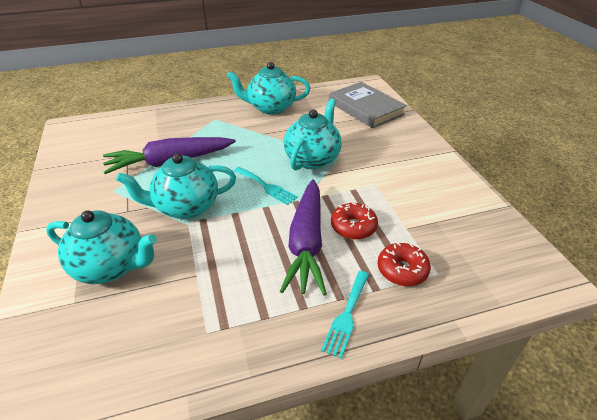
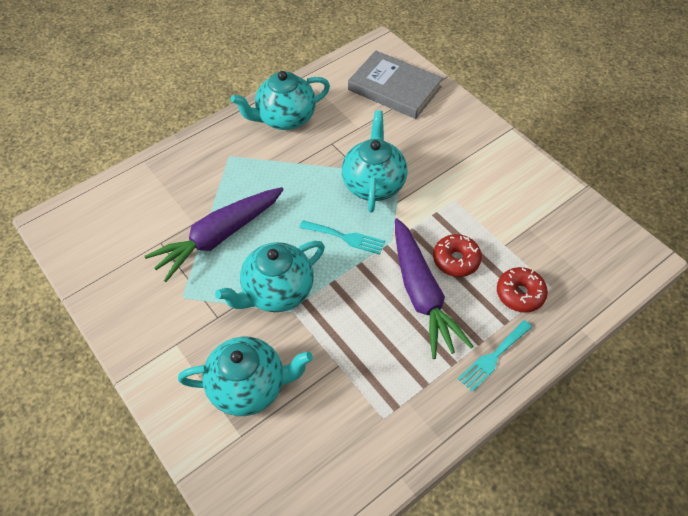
camera: 20 degrees left, 15 degrees up
turquoise fork [321,271,369,359] -> turquoise fork turned 45 degrees clockwise [458,320,532,392]

